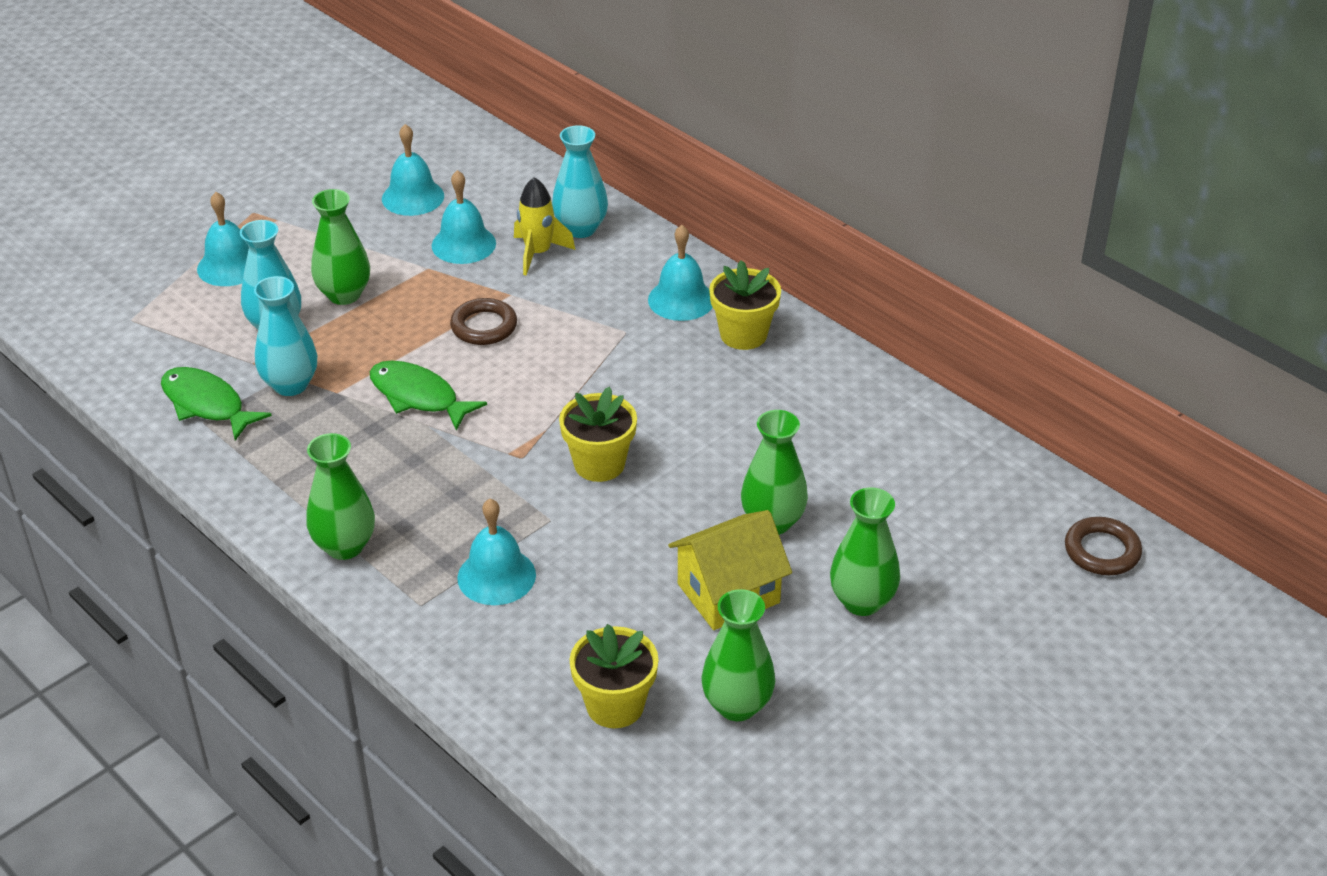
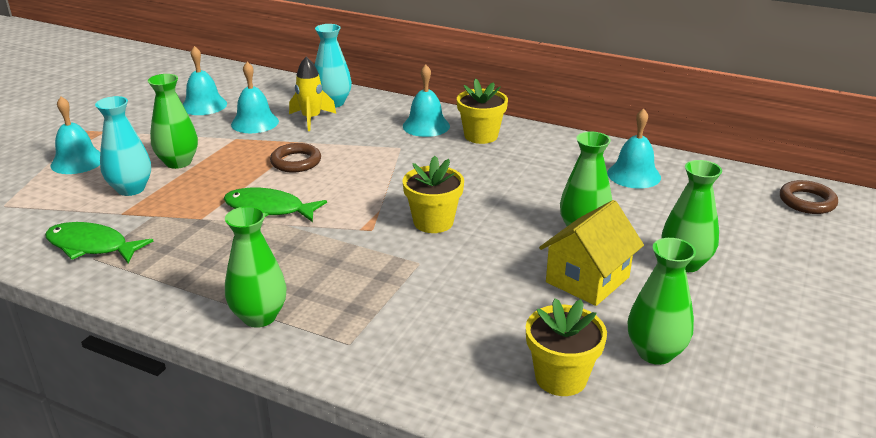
camera: 20 degrees left, 10 degrees down
turquoise vase [254,276,317,396] -> none
turquoise bell [457,499,536,605] -> turquoise bell moved to [607,108,661,188]

